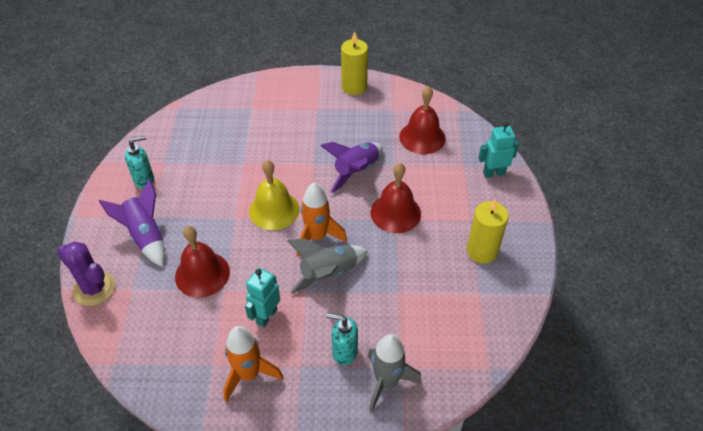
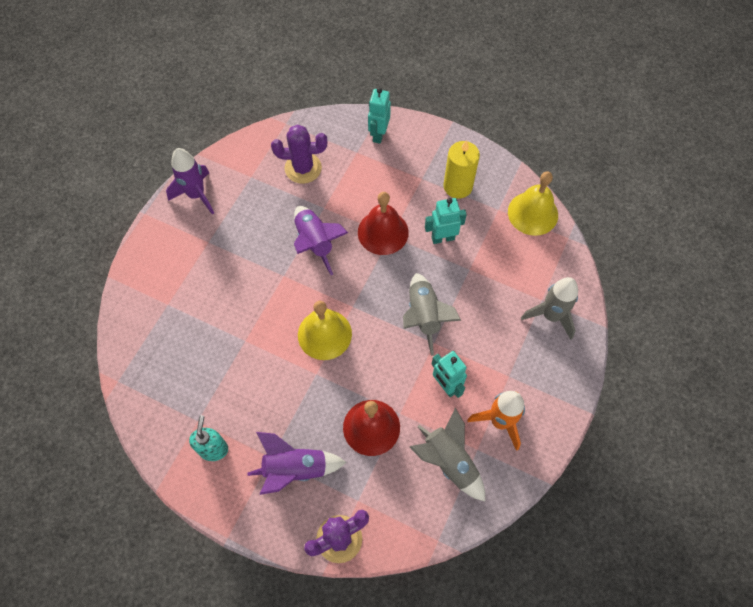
camera: 65 degrees left, 15 degrees up
orange rocket [297,183,347,257] -> none
turquoise soap dispenser [326,313,358,366] -> none
yellow candle [341,31,368,95] -> purple rocket [166,148,214,214]
red bell [399,86,446,154] -> purple cactus [271,125,327,184]
none -> grey rocket [410,408,485,501]
none -> turquoise robot [425,198,467,244]
none -> yellow bell [508,172,558,236]

